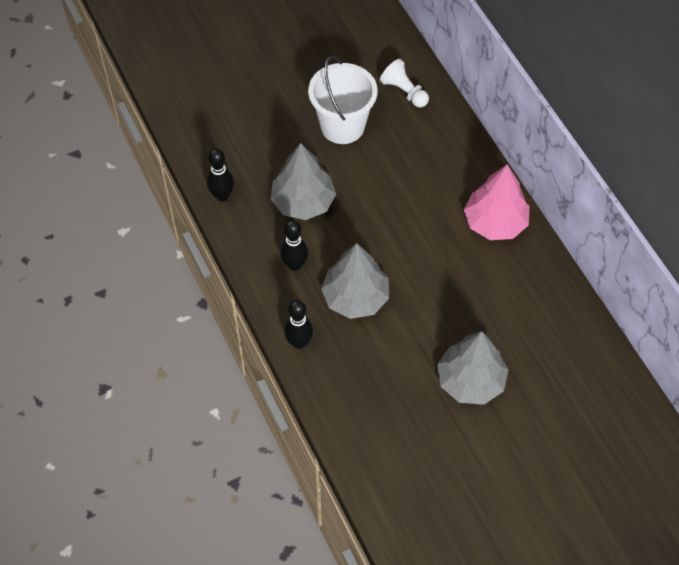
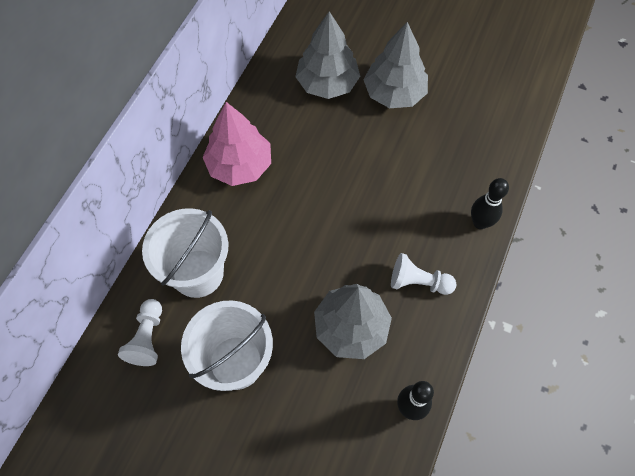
camera: 130 degrees left, 5 degrees up
black bowling pin [280,220,308,271] -> white pawn [391,253,456,295]
grey tree [321,243,389,319] -> grey tree moved to [295,11,360,99]
none -> white bucket [142,208,228,298]

